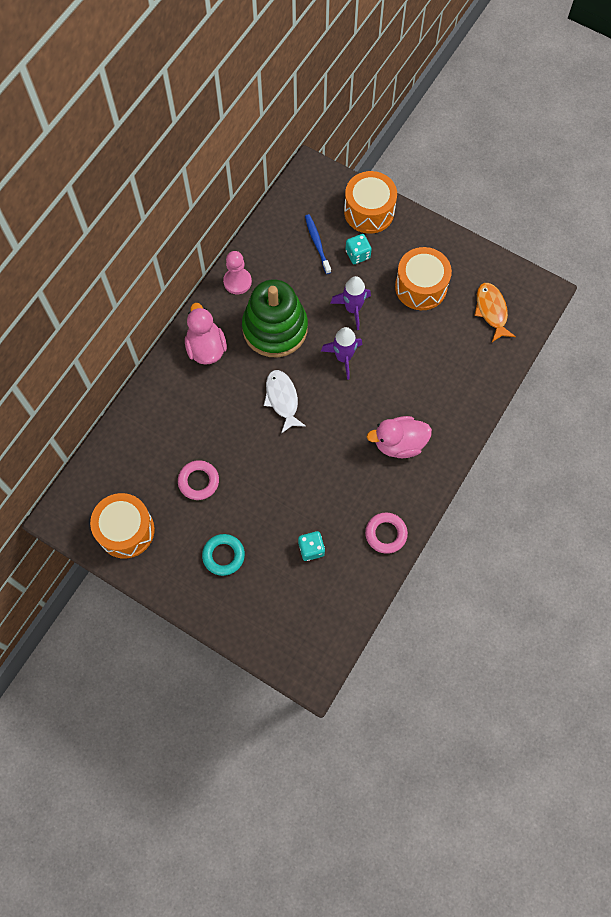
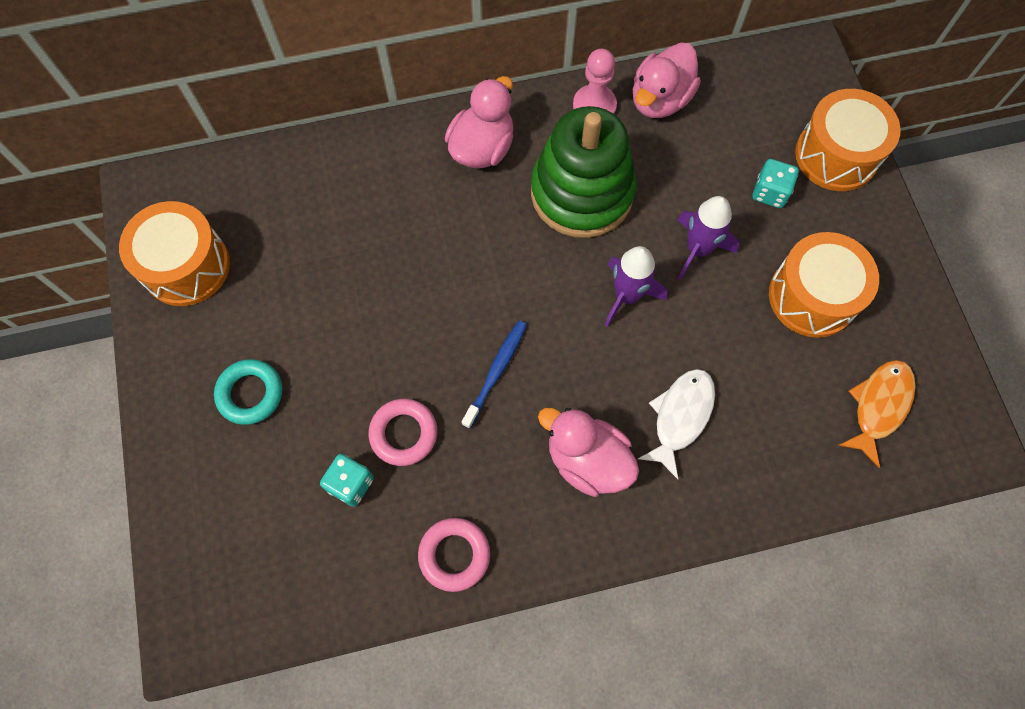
camera: 45 degrees right, 0 degrees up
pink ring [178,460,219,500] -> pink ring moved to [368,399,437,466]
white fish [264,370,306,434] -> white fish moved to [638,369,715,479]
blue toothbrush [305,214,331,274] -> blue toothbrush moved to [462,320,527,429]
none -> pink duck [633,42,701,118]

